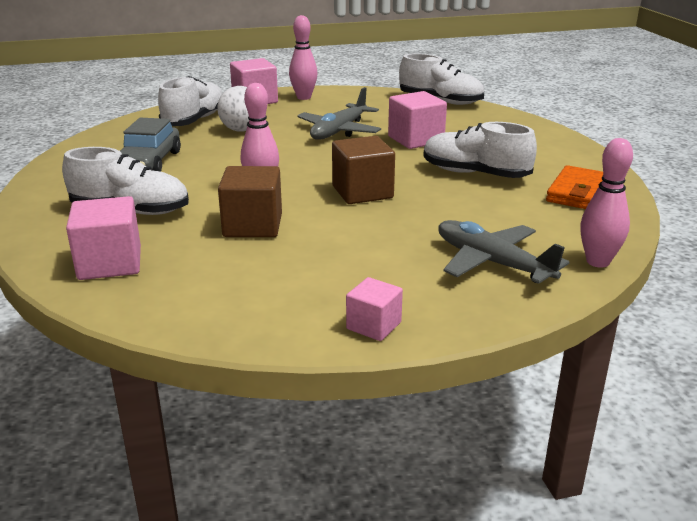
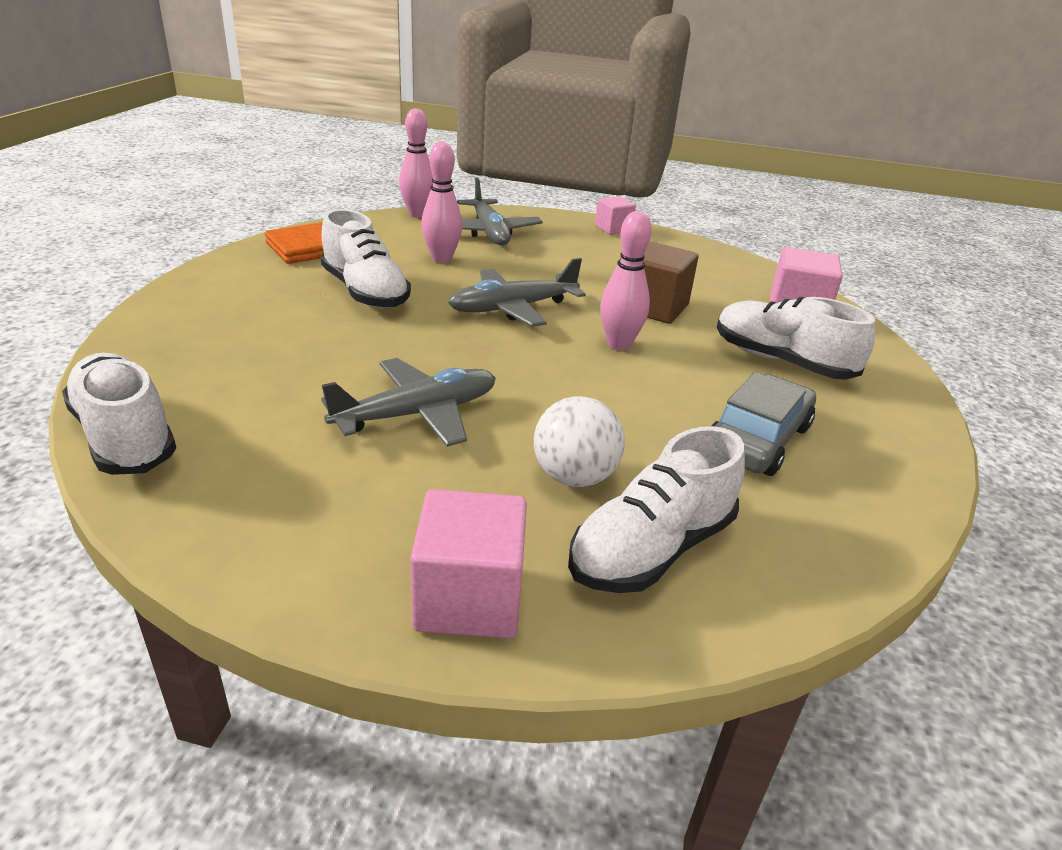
camera: 155 degrees left, 5 degrees up
pink bowling pin [289,15,318,100] -> pink bowling pin moved to [421,142,462,263]
brown cube [332,136,395,204] -> grey plane [448,258,586,327]
pink cube [388,91,447,149] -> none

